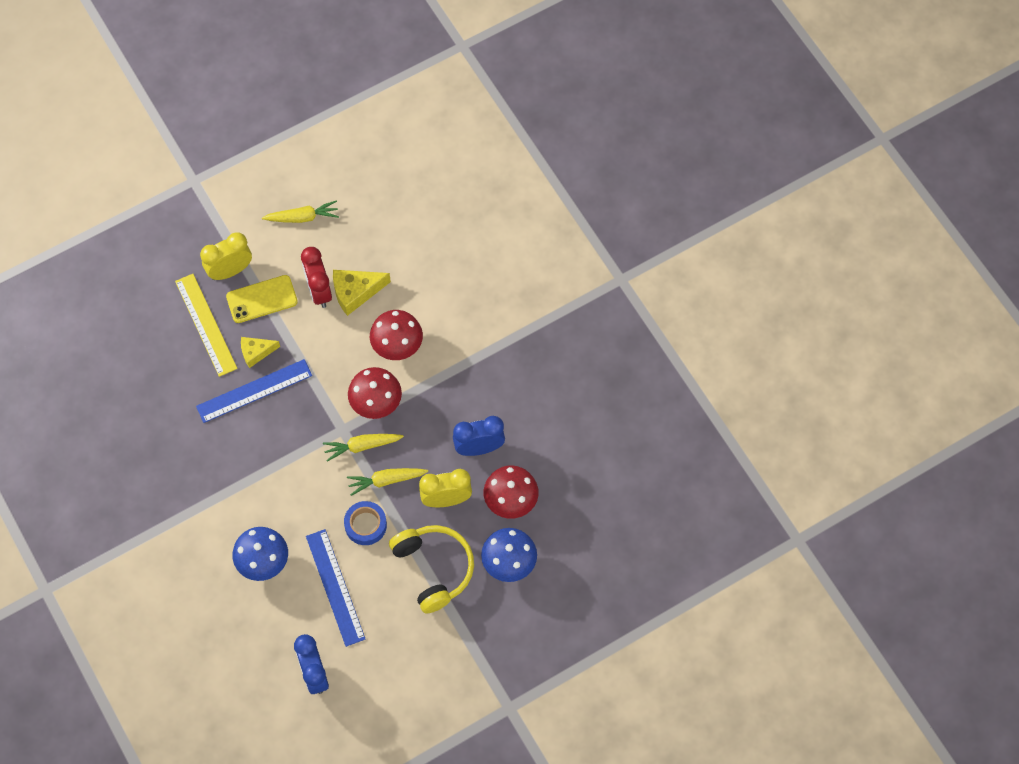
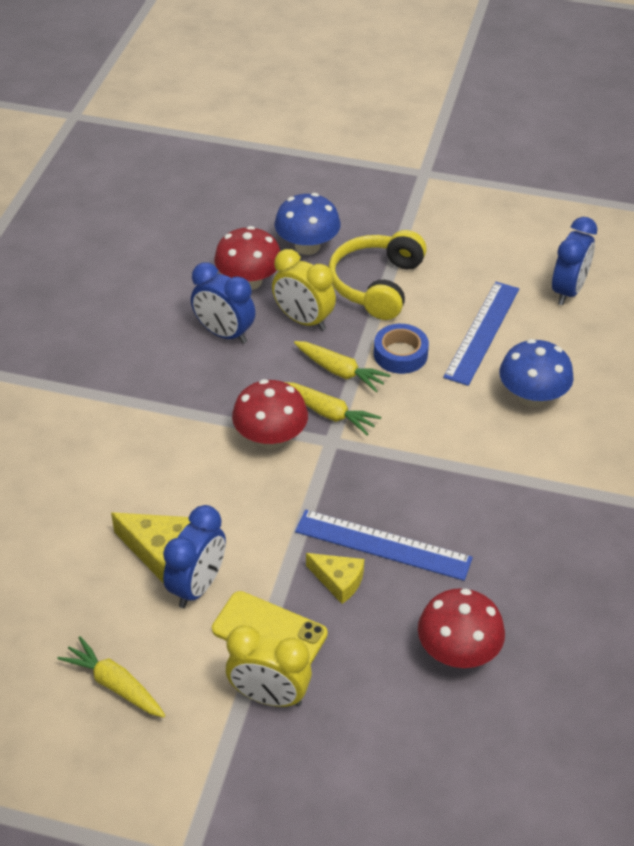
camera: 135 degrees left, 20 degrees down
yellow ruler [175,274,238,377] -> none
red clock [301,247,332,308] -> blue clock [163,505,226,608]
red mushroom [370,310,423,360] -> red mushroom moved to [418,588,505,668]

